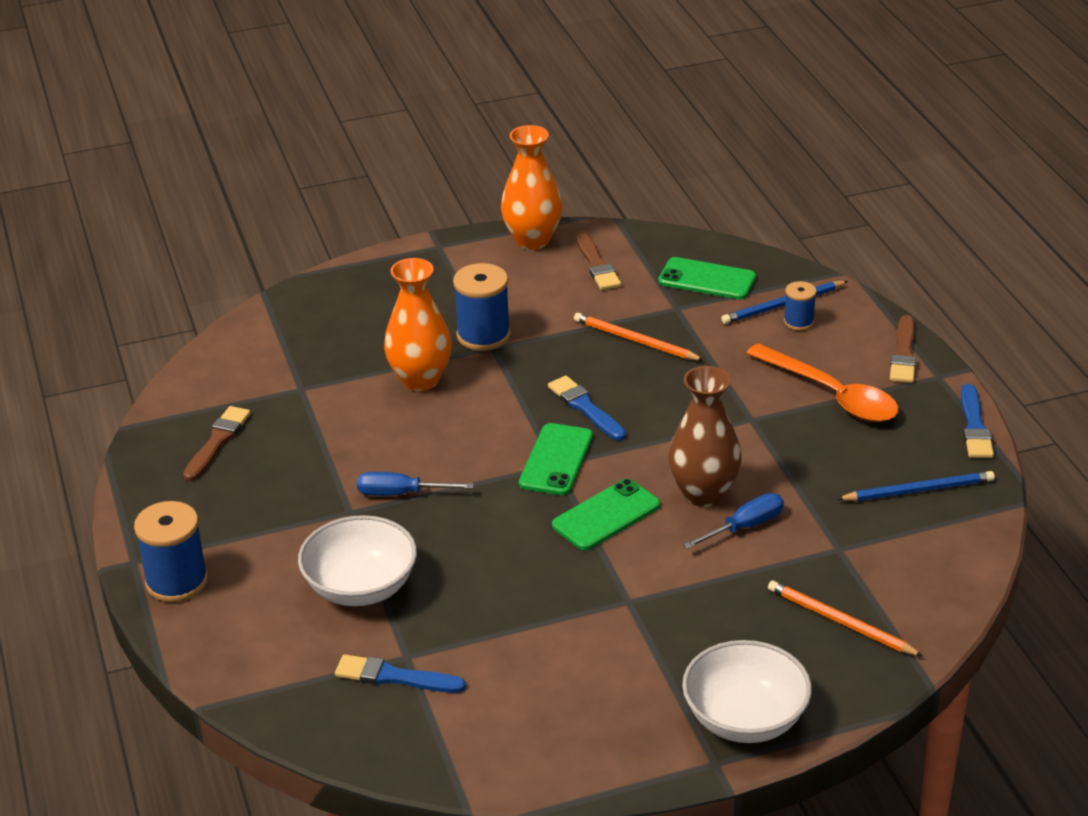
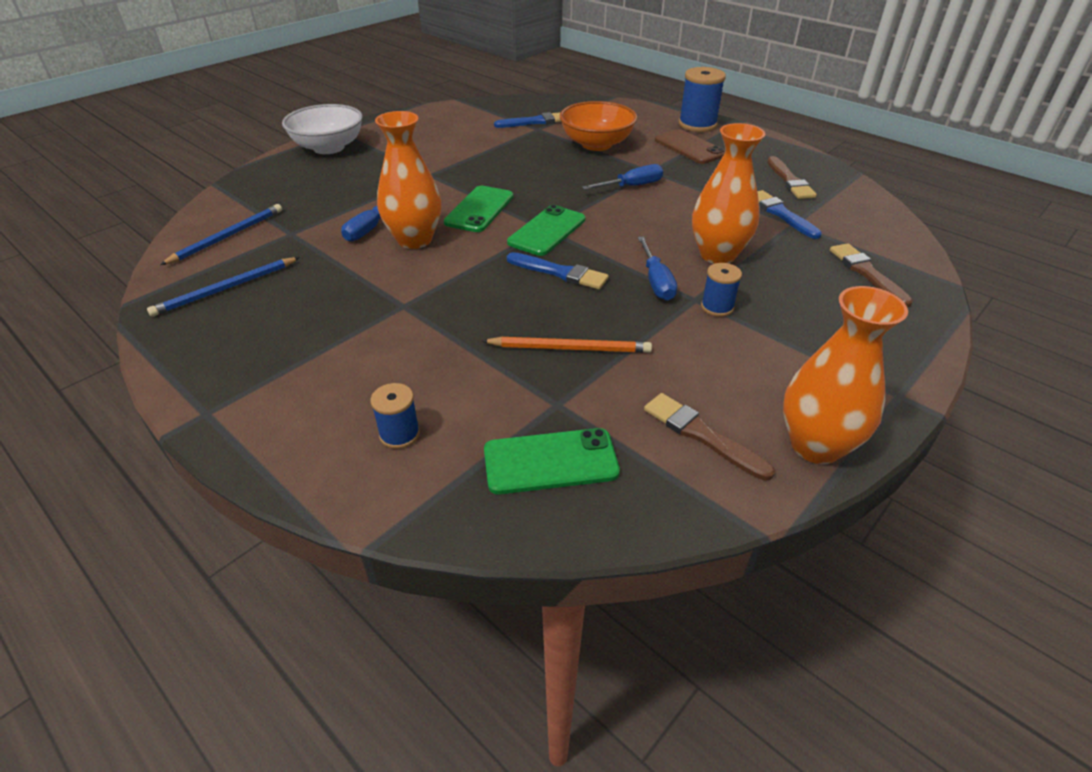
camera: 150 degrees right, 5 degrees up
white bowl [298,515,417,606] -> orange bowl [560,101,637,151]
blue spool [453,263,511,351] -> blue spool [701,263,742,317], size x0.57
green phone [519,423,593,495] -> green phone turned 45 degrees clockwise [507,205,585,256]
brown vase [668,366,741,507] -> orange vase [375,111,441,249]
blue pencil [721,281,848,324] -> blue pencil moved to [160,204,282,265]
orange spoon [746,343,899,422] -> none
orange pencil [768,580,923,656] -> none
brown brush [890,315,916,383] -> brown brush moved to [830,243,913,307]
blue brush [961,384,994,458] -> blue brush moved to [757,190,822,239]
none -> blue screwdriver [638,236,677,301]
none -> brown phone [655,129,725,164]

